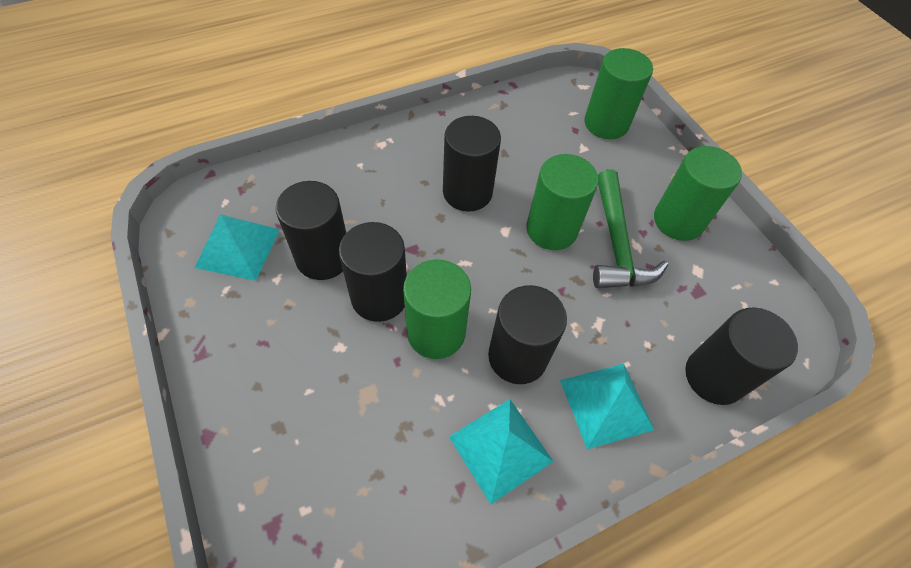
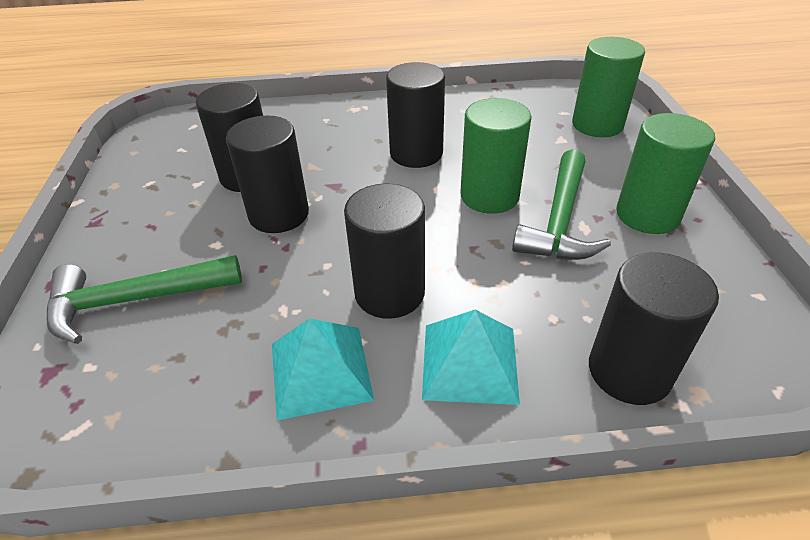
camera: 25 degrees right, 15 degrees down
turquoise pyramid [195,214,280,281] -> none
green cylinder [403,259,471,359] -> none
none -> green hammer [47,255,242,344]

